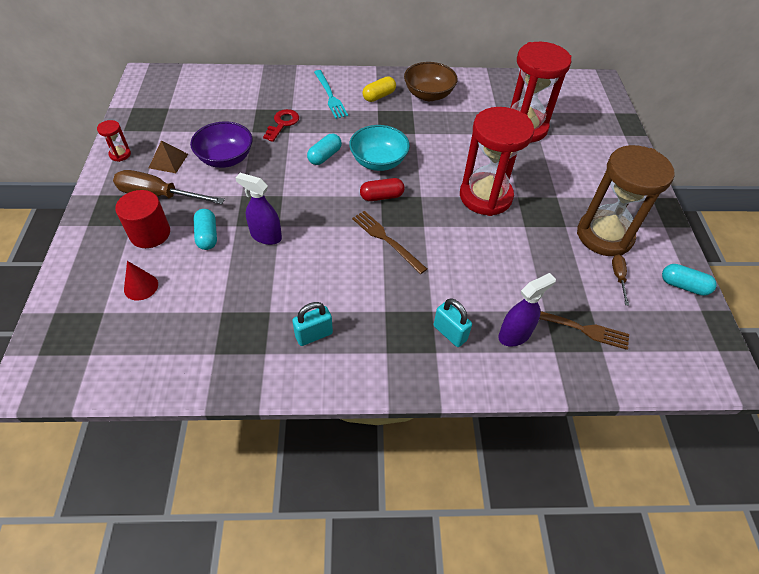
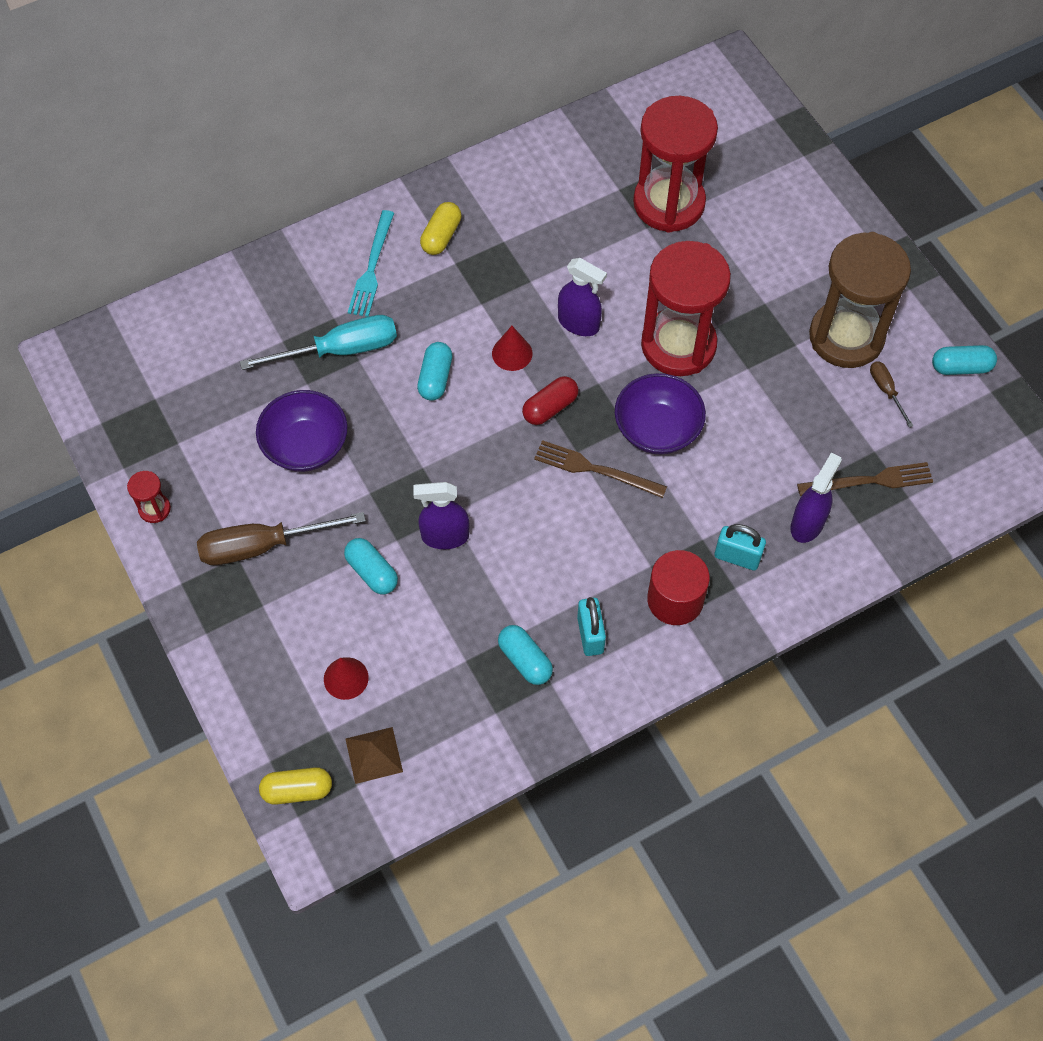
camera: 25 degrees left, 10 degrees up
red cylinder [115,190,170,248] -> red cylinder moved to [647,550,710,625]
brown pyramid [149,141,188,173] -> brown pyramid moved to [345,727,403,784]
red key [263,109,299,142] -> turquoise screwdriver [240,315,397,370]
turquoise padlock [292,302,333,346] -> turquoise padlock turned 45 degrees counterclockwise [577,597,606,656]
turquoise fork [314,70,348,119] -> turquoise fork turned 60 degrees clockwise [348,210,394,317]
turquoise bowl [349,125,410,171] -> red cone [492,326,533,371]
brown bowl [404,62,458,101] -> none
none -> yellow capsule [259,767,332,805]
none -> turquoise capsule [498,625,553,685]
none -> purple spray bottle [558,258,607,336]
none -> purple bowl [615,373,706,455]

